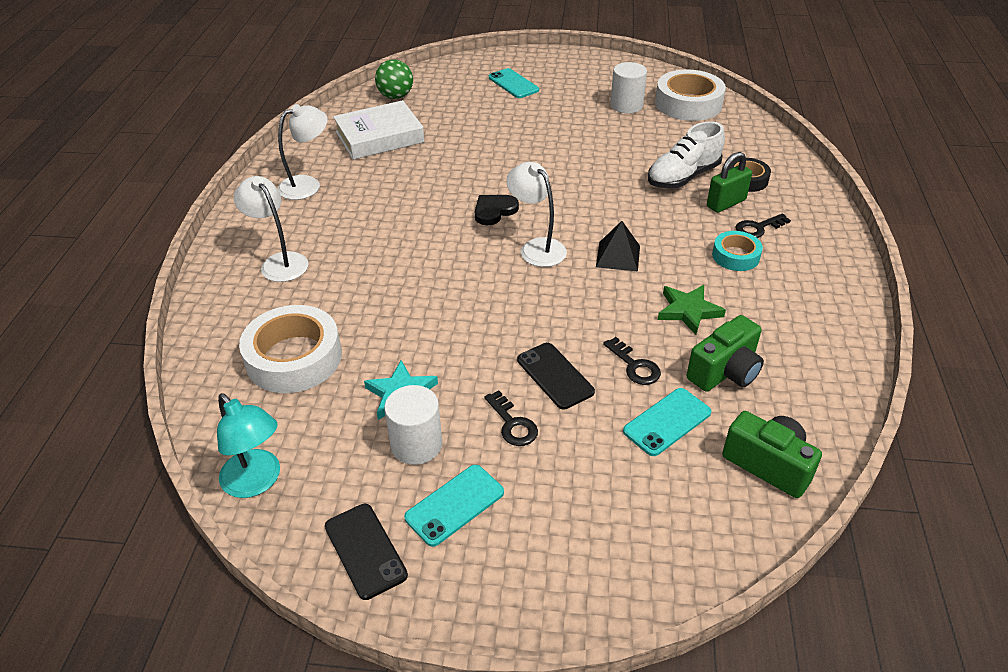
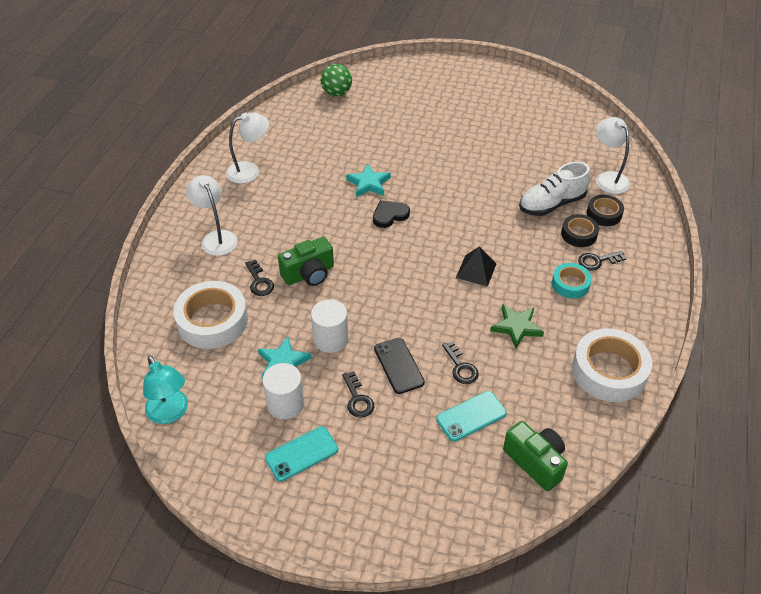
camera: 10 degrees right, 5 degrees up
black phone [325,504,408,600] -> none
white book [333,100,424,160] -> none
turquoise phone [489,68,539,98] -> none
white lamp [506,162,567,267] -> white lamp moved to [596,117,630,194]
white cylinder [610,62,647,113] -> white cylinder moved to [311,299,348,353]
white tape [655,69,726,121] -> white tape moved to [572,328,652,402]
green camera [687,315,764,392] -> green camera moved to [278,237,334,286]
green padlock [707,152,752,213] -> black tape [561,214,599,247]
none -> black key [245,260,274,296]
none -> turquoise star [346,164,391,197]

